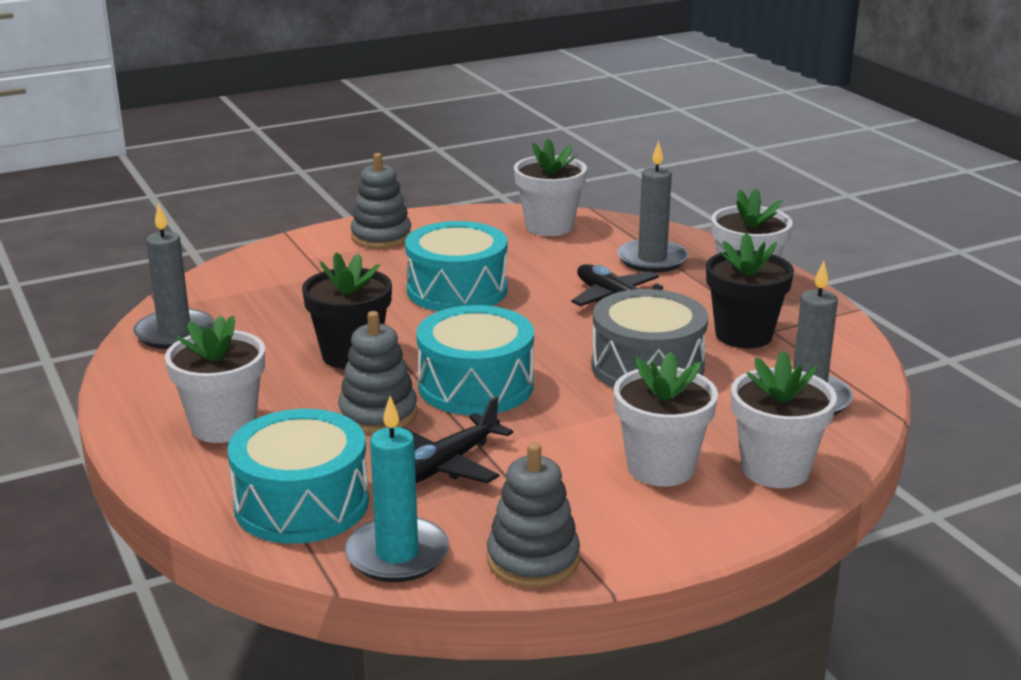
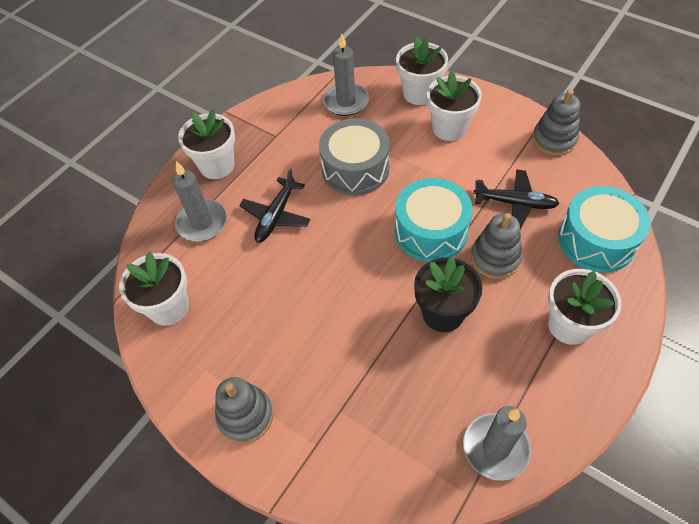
camera: 115 degrees left, 30 degrees up
turquoise candle [345,396,449,582] -> none
turquoise drum [405,221,508,311] -> none
black flower pot [706,233,794,348] -> none

